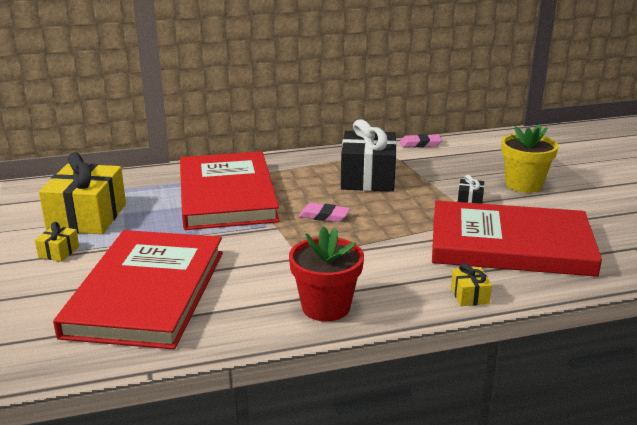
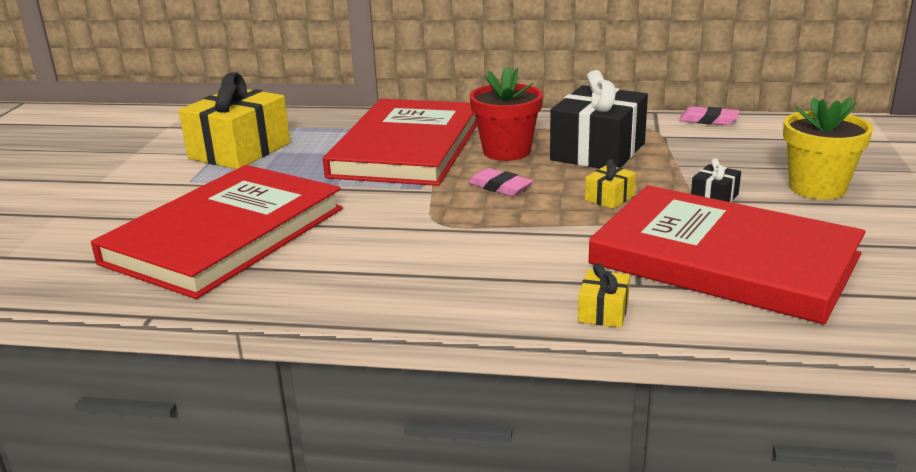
camera: 25 degrees right, 0 degrees up
yellow gift [35,222,79,262] -> yellow gift moved to [585,159,636,209]
red flower pot [289,226,364,321] -> red flower pot moved to [469,66,543,161]

